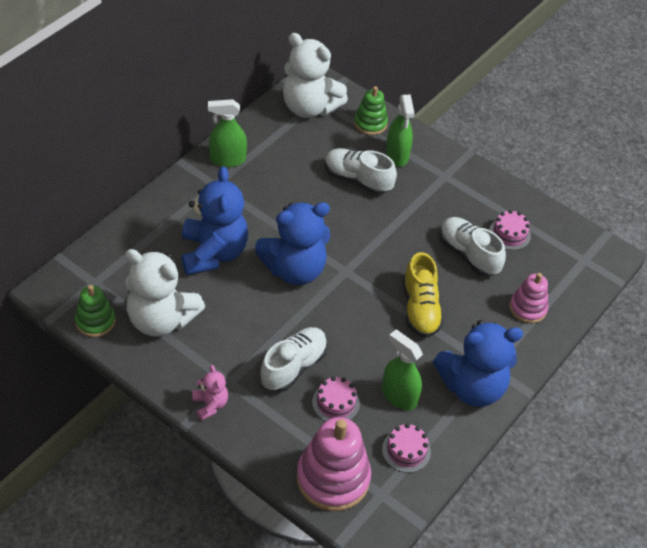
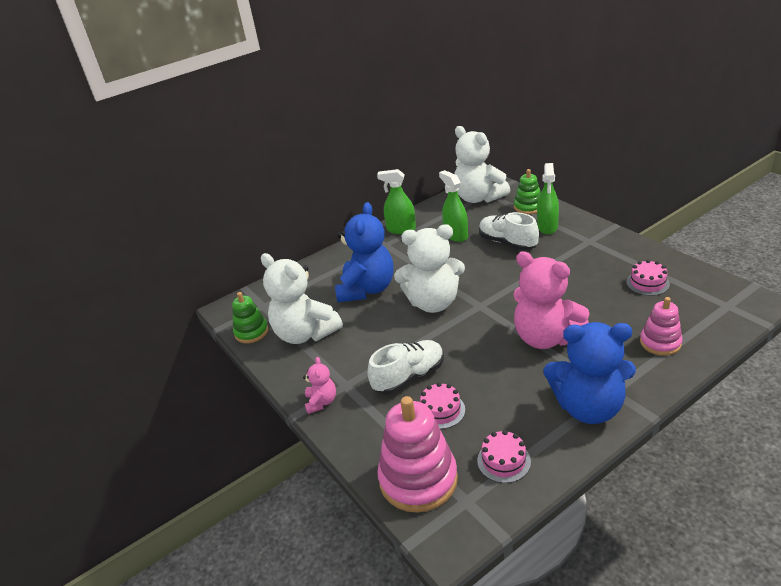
camera: 25 degrees right, 15 degrees down
blue teddy bear [255,202,330,285] -> white teddy bear [394,224,465,313]
green spray bottle [382,330,423,410] -> green spray bottle moved to [439,170,468,242]
yellow shoe [403,252,444,338] -> pink teddy bear [513,251,589,349]
white shoe [439,217,506,277] -> none

